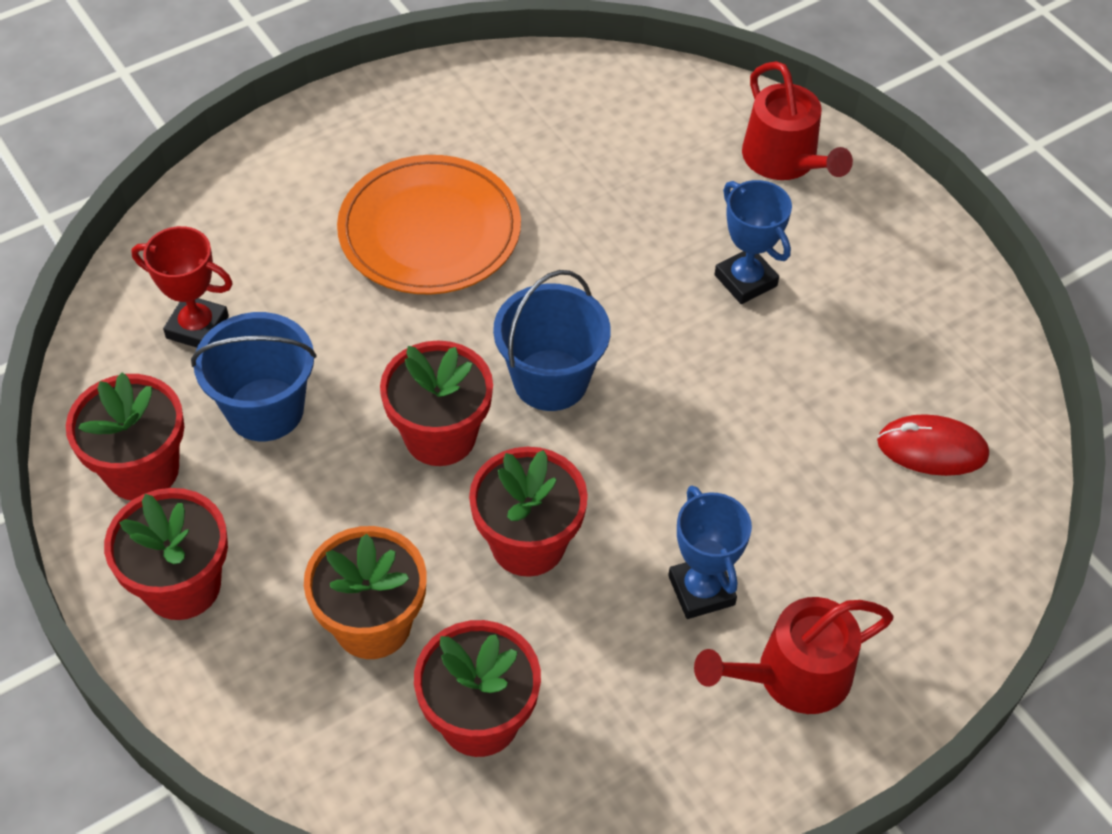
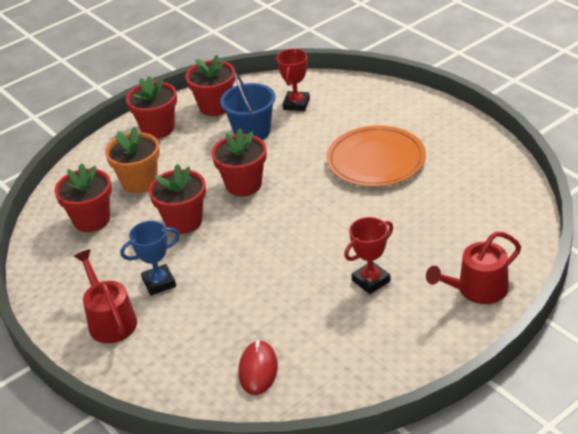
camera: 90 degrees right, 15 degrees down
blue bucket [493,270,611,411] -> none
blue trophy [715,180,792,304] -> red trophy [344,217,393,294]

